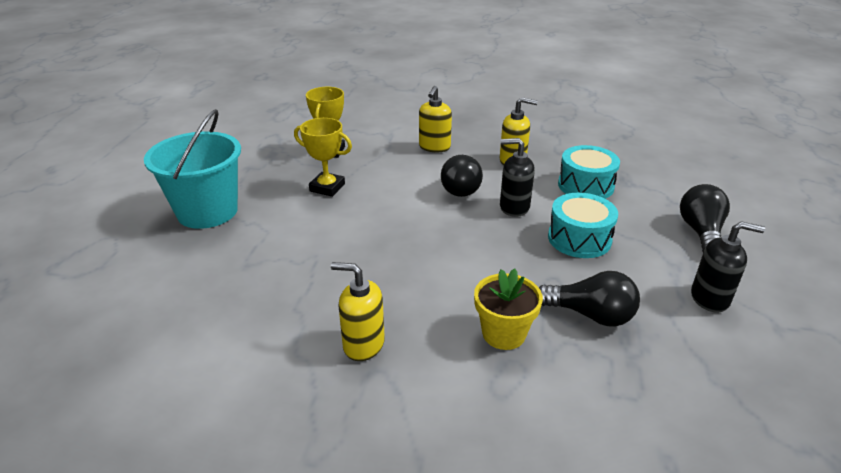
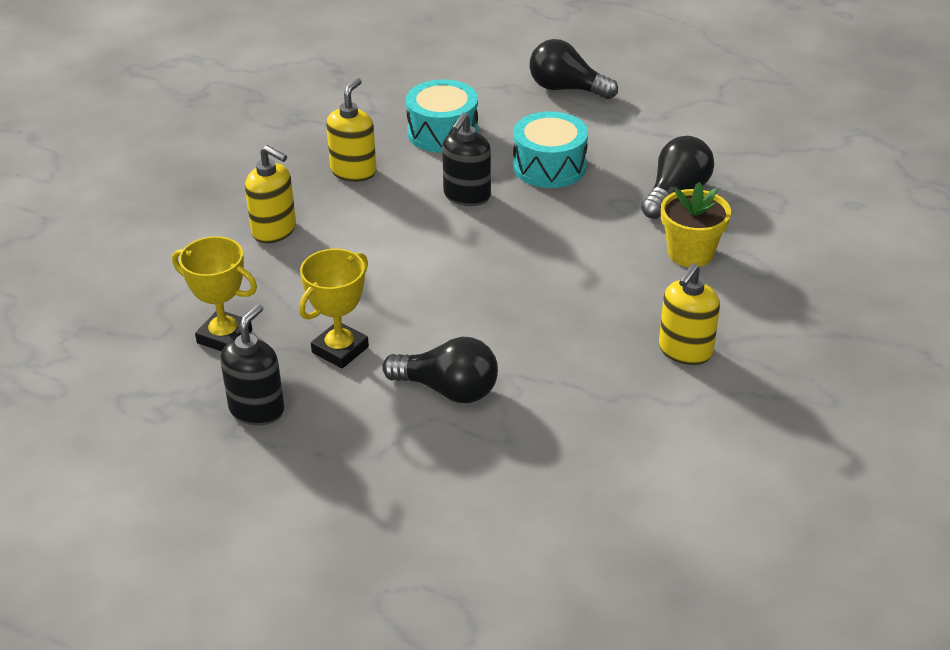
camera: 75 degrees left, 5 degrees up
turquoise bucket [144,109,241,229] -> none
black light bulb [441,155,483,197] -> black light bulb moved to [382,337,498,403]
black soap dispenser [691,221,765,313] -> black soap dispenser moved to [220,304,284,425]

